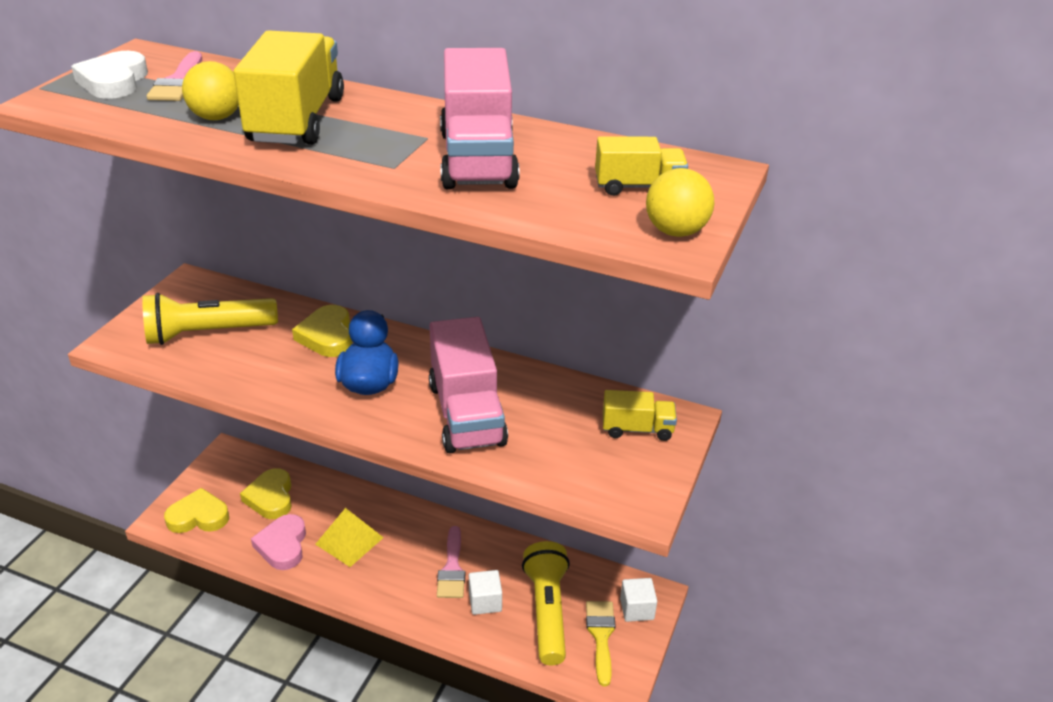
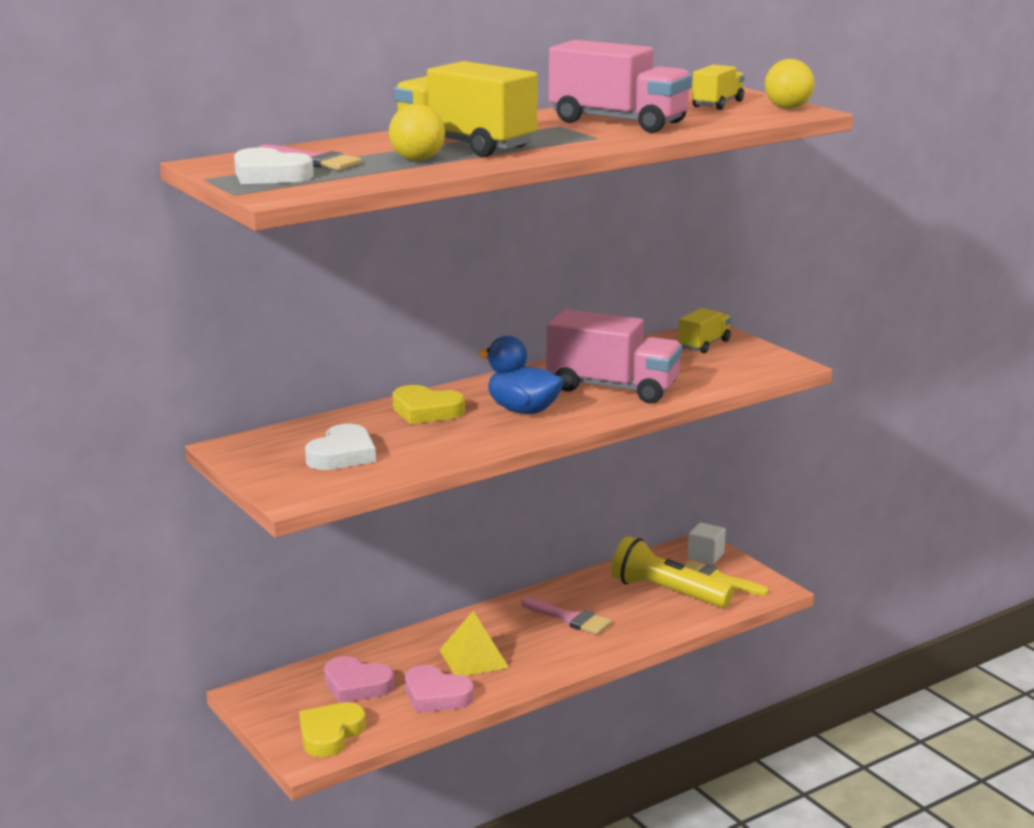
camera: 55 degrees left, 15 degrees down
yellow flashlight [142,293,278,345] -> white heart [305,424,376,470]
yellow heart [240,468,292,519] -> pink heart [324,656,395,703]
white cube [469,570,502,615] -> none

